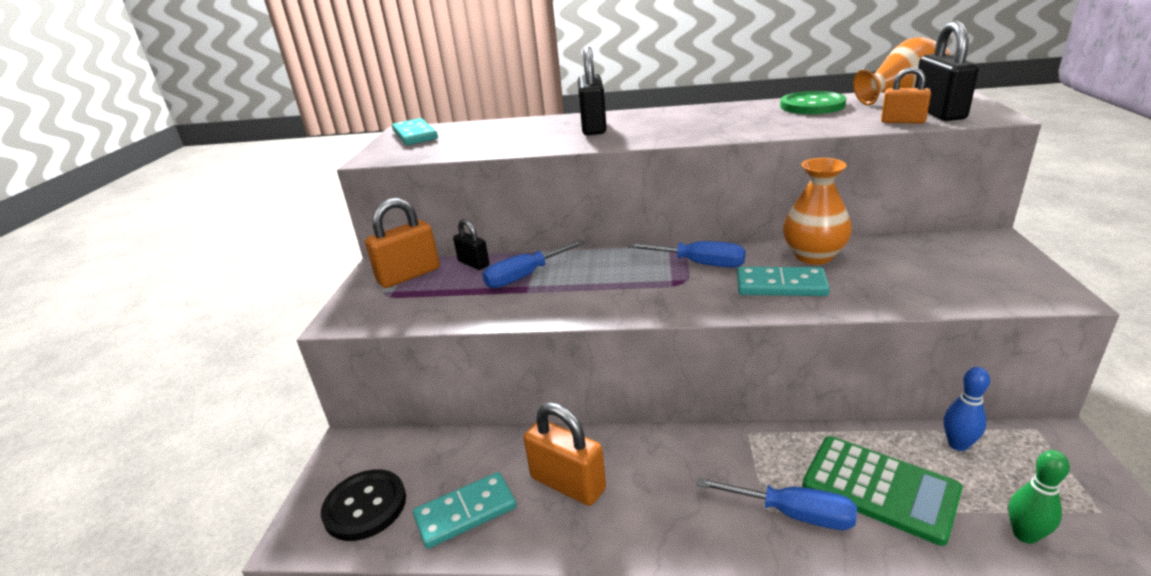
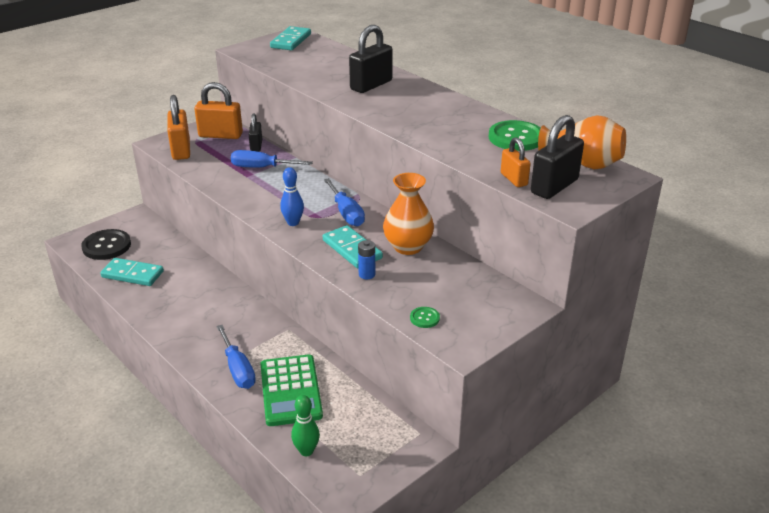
camera: 40 degrees right, 5 degrees up
orange padlock [524,403,606,506] -> orange padlock moved to [167,95,190,160]
blue bowling pin [944,367,990,451] -> blue bowling pin moved to [280,167,304,226]
none -> blue battery [358,240,375,279]
none -> green button [410,307,440,328]

